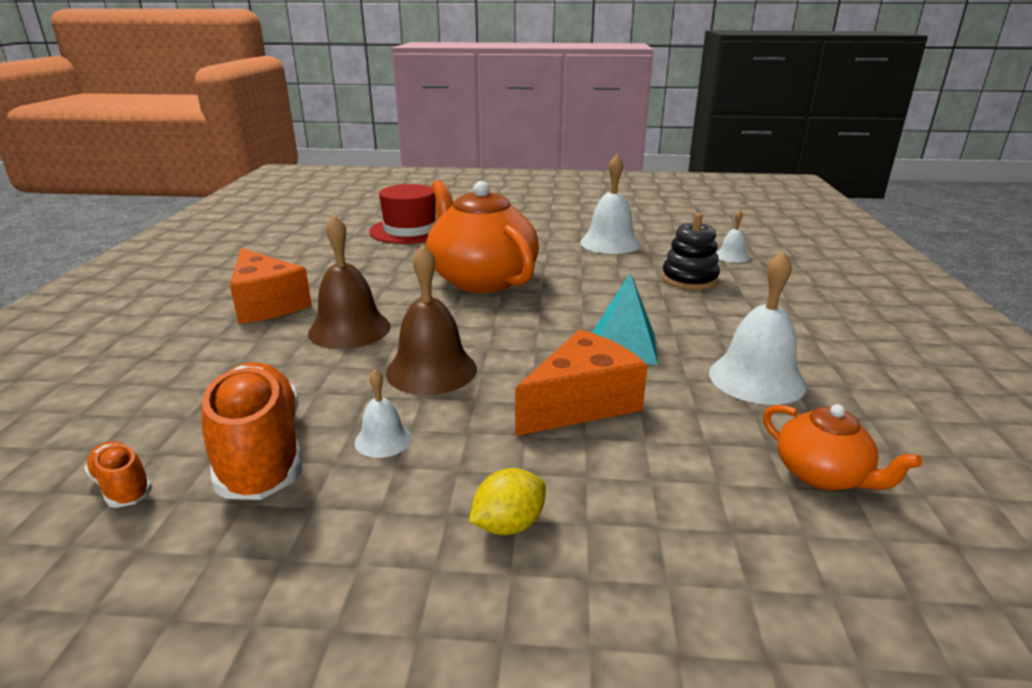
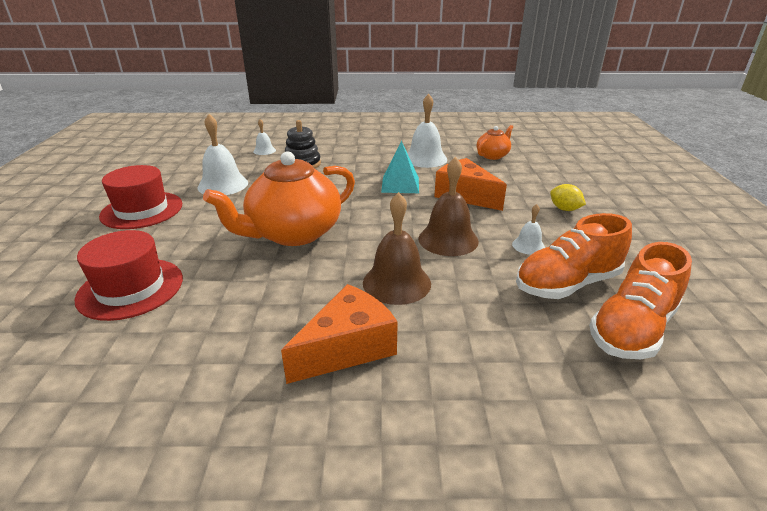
camera: 95 degrees left, 5 degrees up
orange shoe [84,441,152,508] -> orange shoe [589,242,692,359], size x2.09
none -> red hat [99,165,182,229]

